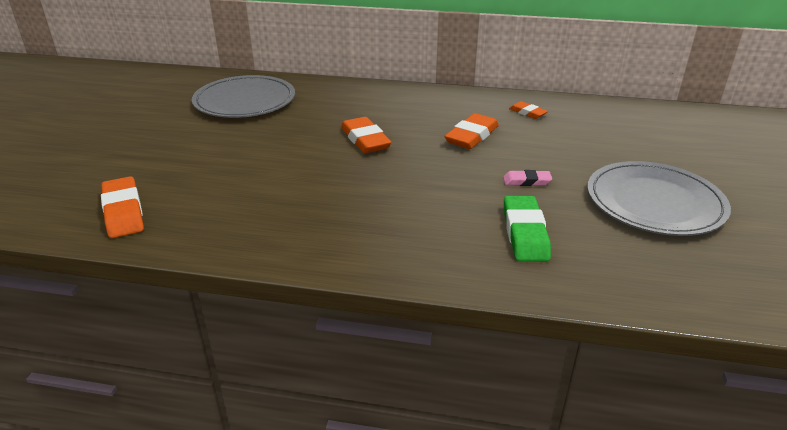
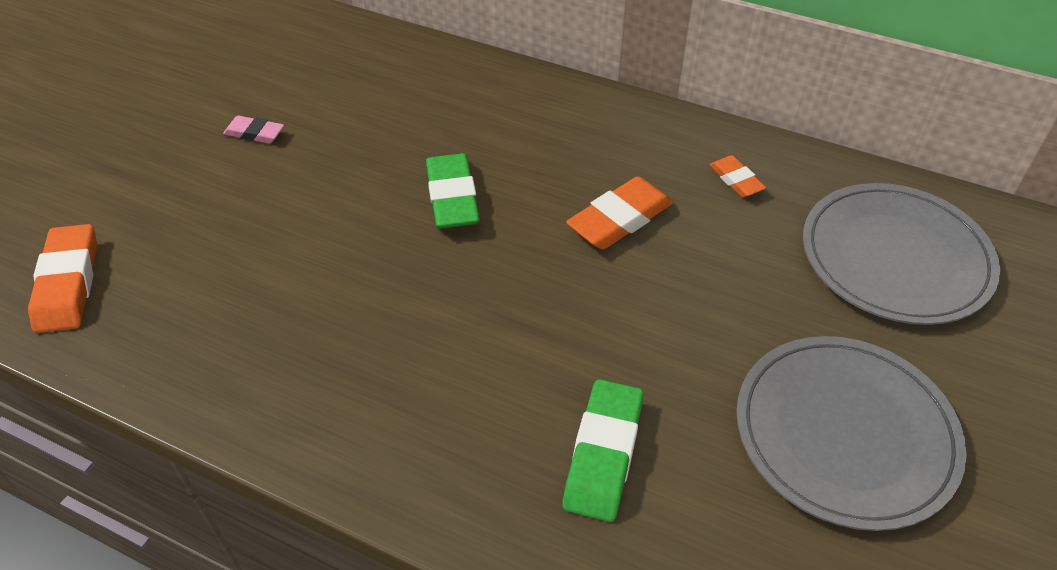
camera: 15 degrees right, 15 degrees up
grey plate [192,75,295,118] -> grey plate moved to [803,183,1000,325]
orange eraser [341,117,392,153] -> green eraser [426,153,480,229]
pink eraser [503,170,552,186] -> pink eraser moved to [223,116,284,144]

